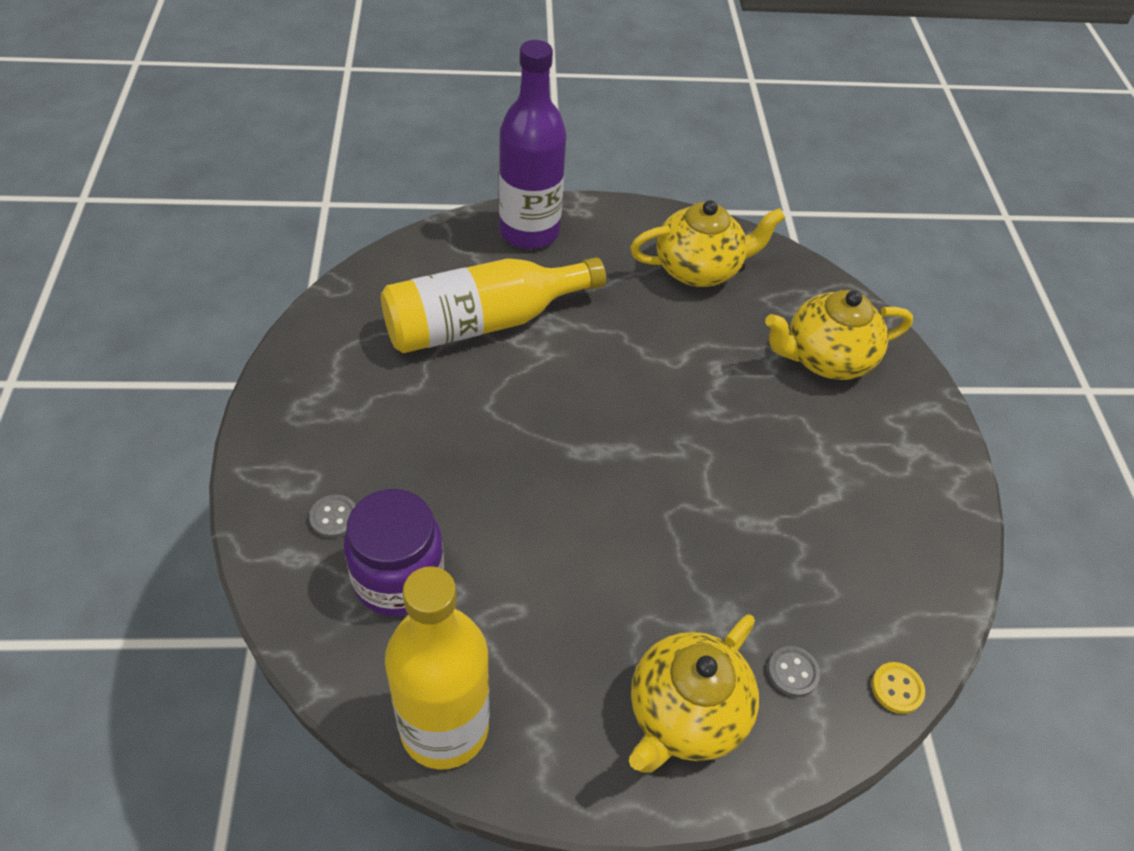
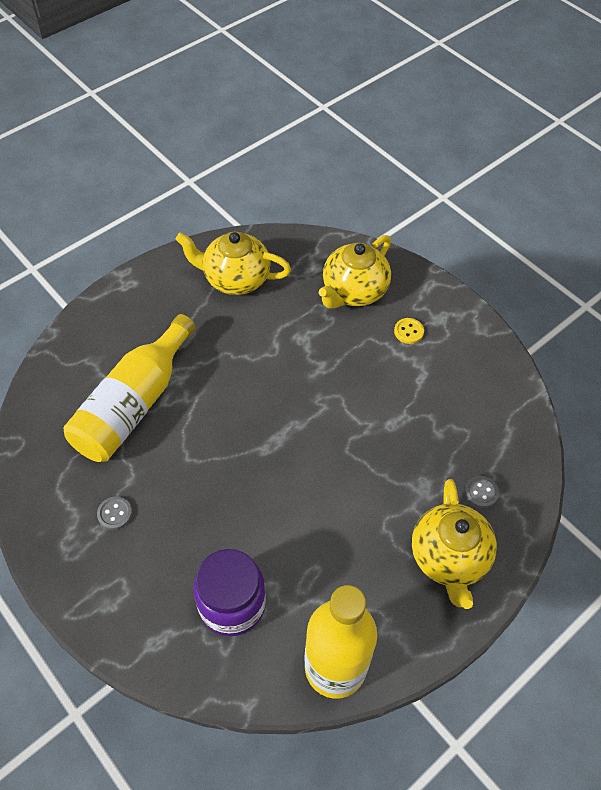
camera: 35 degrees left, 5 degrees up
grey button [309,494,356,538] -> grey button moved to [97,496,132,530]
purple bottle [499,40,567,249] -> none
yellow teapot [630,200,785,287] -> yellow teapot turned 120 degrees counterclockwise [176,232,291,295]
yellow button [872,662,925,714] -> yellow button moved to [394,318,424,344]

